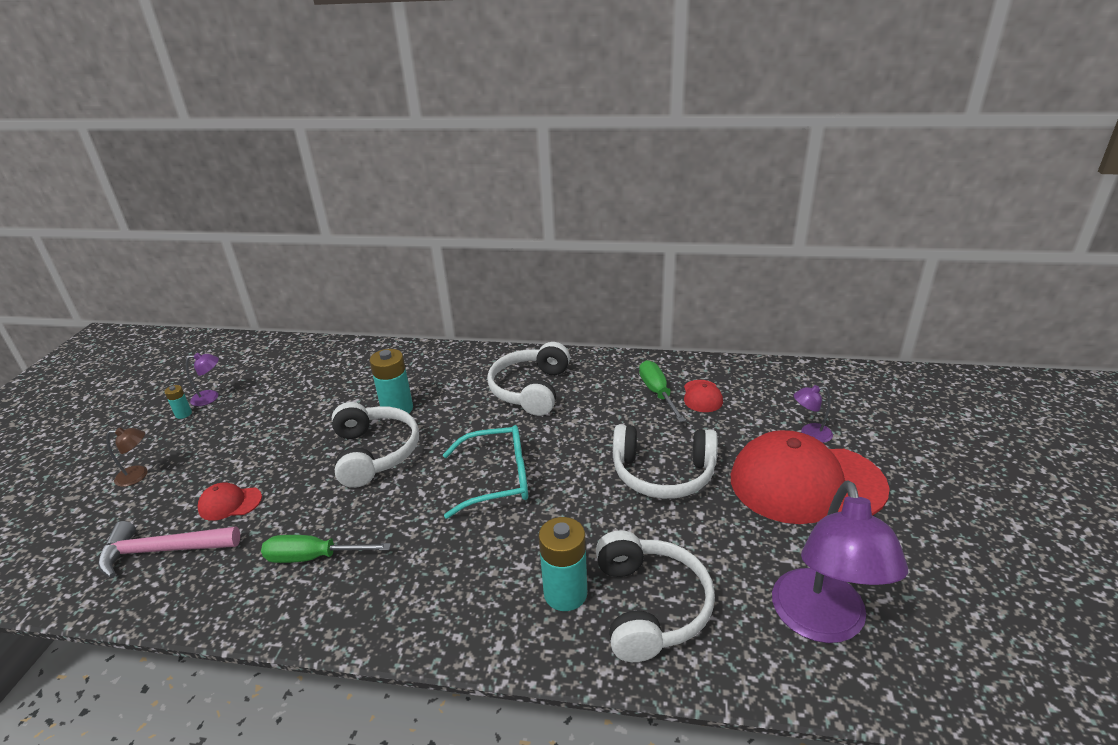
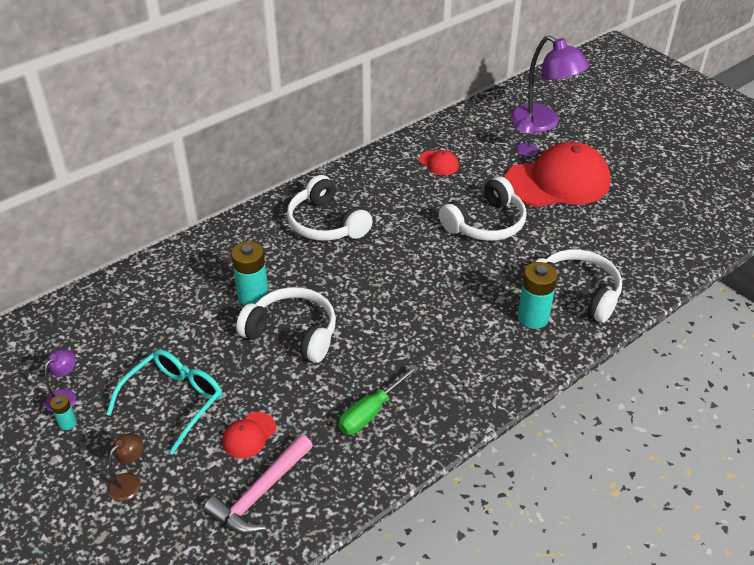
camera: 50 degrees left, 10 degrees up
turquoise glasses [443,425,528,519] -> turquoise glasses moved to [106,349,222,455]
green screwdriver [639,360,686,422] -> none
red cap [731,430,889,524] -> red cap turned 150 degrees counterclockwise [505,142,610,207]
purple lamp [772,480,908,643] -> purple lamp moved to [510,35,590,132]

